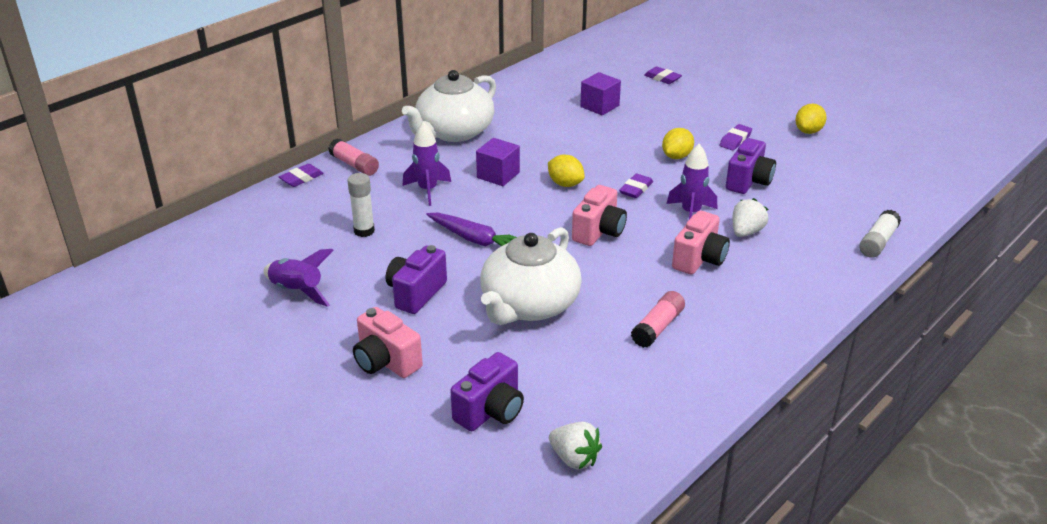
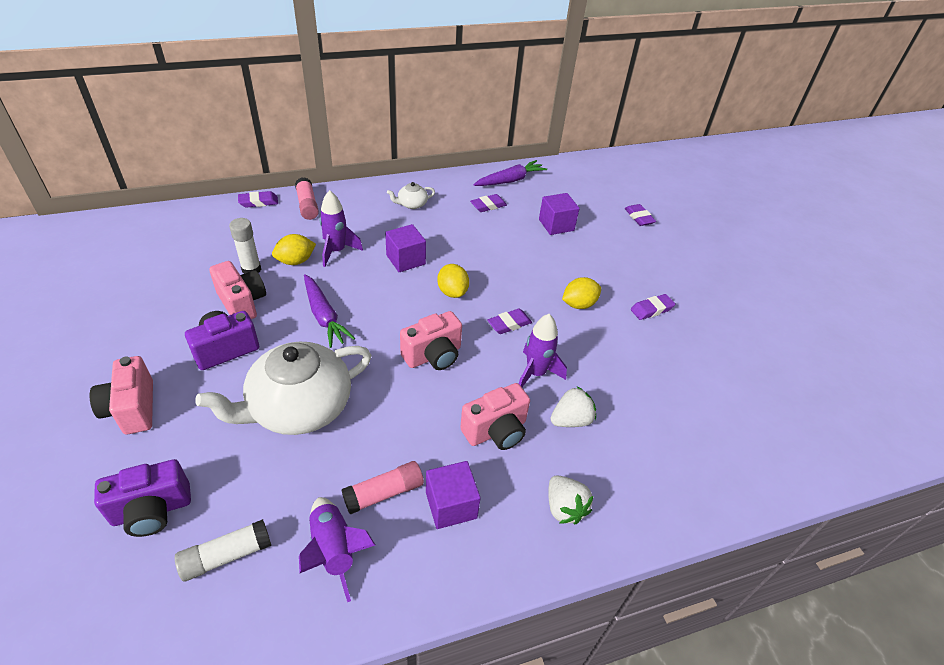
camera: 25 degrees right, 10 degrees up
purple rocket [263,249,334,307] -> purple rocket moved to [299,497,375,602]
white teapot [402,70,496,142] -> white teapot [387,182,435,209], size x0.42
white strawberry [549,422,602,469] -> white strawberry moved to [548,475,594,524]
purple camera [726,138,776,194] -> none
yellow lemon [795,103,827,134] -> yellow lemon moved to [272,234,316,265]
white glue stick [859,210,901,258] -> white glue stick moved to [175,519,271,582]
none -> pink camera [209,261,266,319]
none -> purple cube [426,461,481,529]
none -> purple eraser [470,194,507,212]
none -> purple carrot [474,160,547,186]

